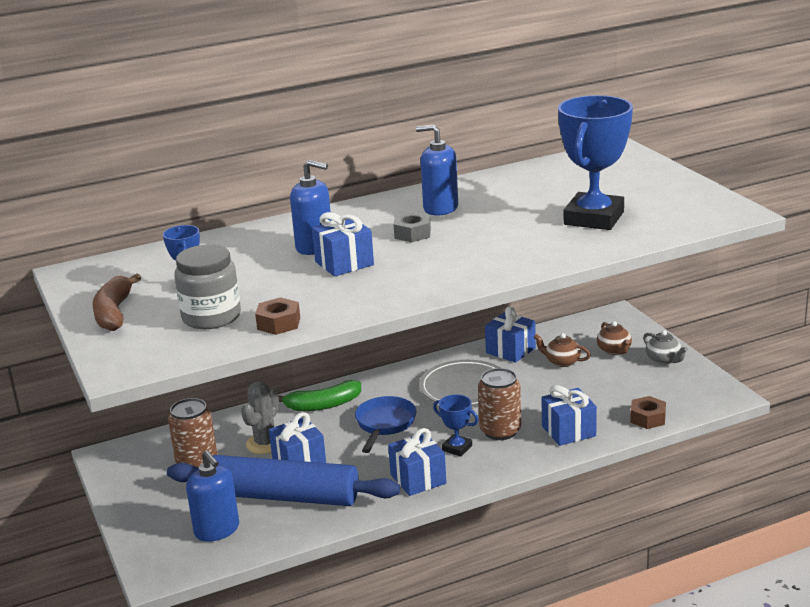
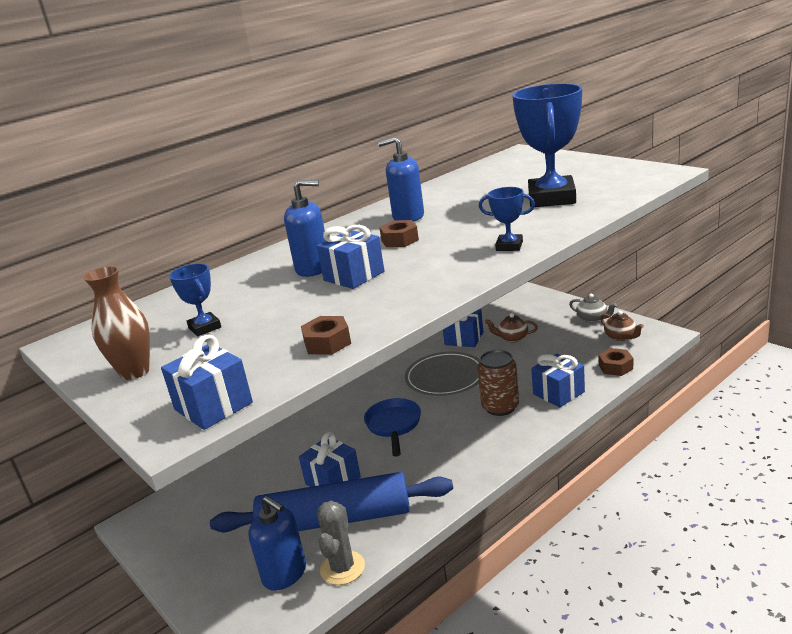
camera: 15 degrees left, 0 degrees up
brown banana [92,274,141,331] -> brown vase [83,266,150,380]
brown can [168,398,217,467] -> none
grey jar [175,244,241,329] -> none
grey cactus [241,381,279,454] -> grey cactus moved to [317,501,365,585]
green banana [278,380,361,411] -> none
blue gift [388,428,446,496] -> blue gift moved to [161,335,253,430]
grey nut [394,212,431,242] -> brown nut [379,220,419,247]
blue trophy [433,394,479,457] -> blue trophy moved to [479,187,535,251]
brown teapot [596,321,632,355] -> brown teapot moved to [600,311,644,341]

